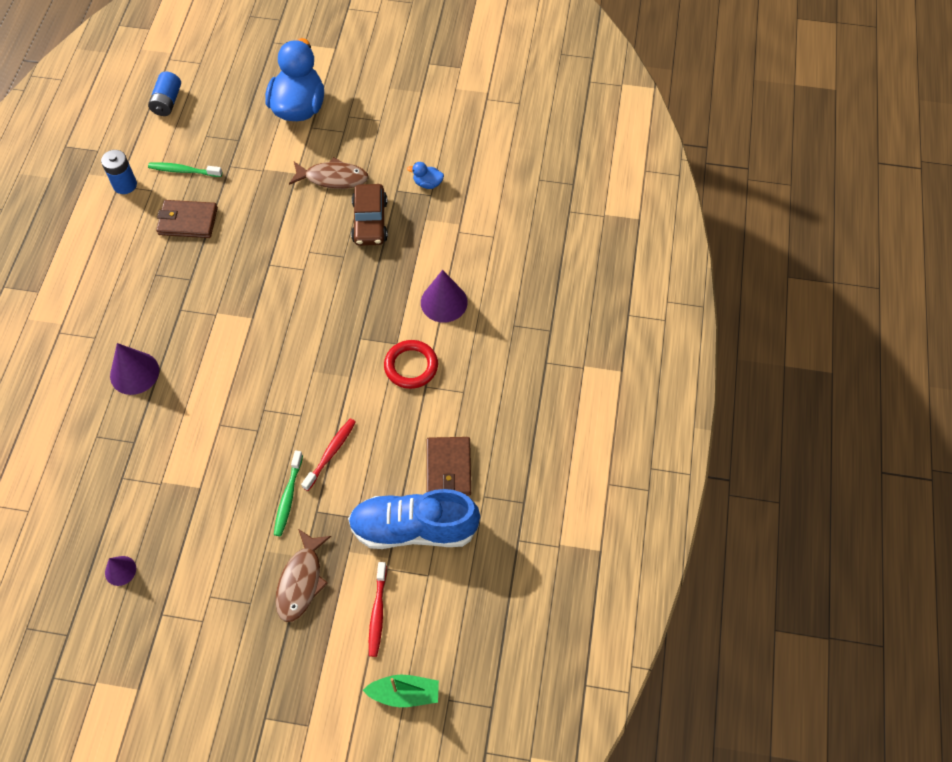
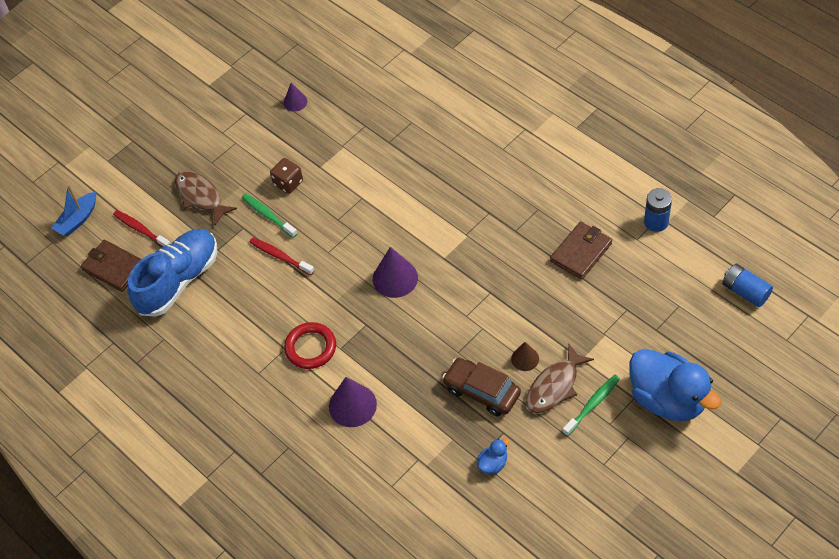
camera: 130 degrees right, 5 degrees down
purple cone [110,343,159,395] -> purple cone moved to [373,247,418,298]
green toothbrush [148,162,222,177] -> green toothbrush moved to [563,375,620,436]
red toothbrush [301,418,356,491] -> red toothbrush turned 150 degrees clockwise [250,238,315,275]
green boat [363,675,439,707] -> blue boat [52,185,96,236]
brown wallet [427,437,471,496] -> brown wallet moved to [81,240,141,292]
none -> brown dice [270,158,303,194]
none -> brown cone [511,342,539,371]

